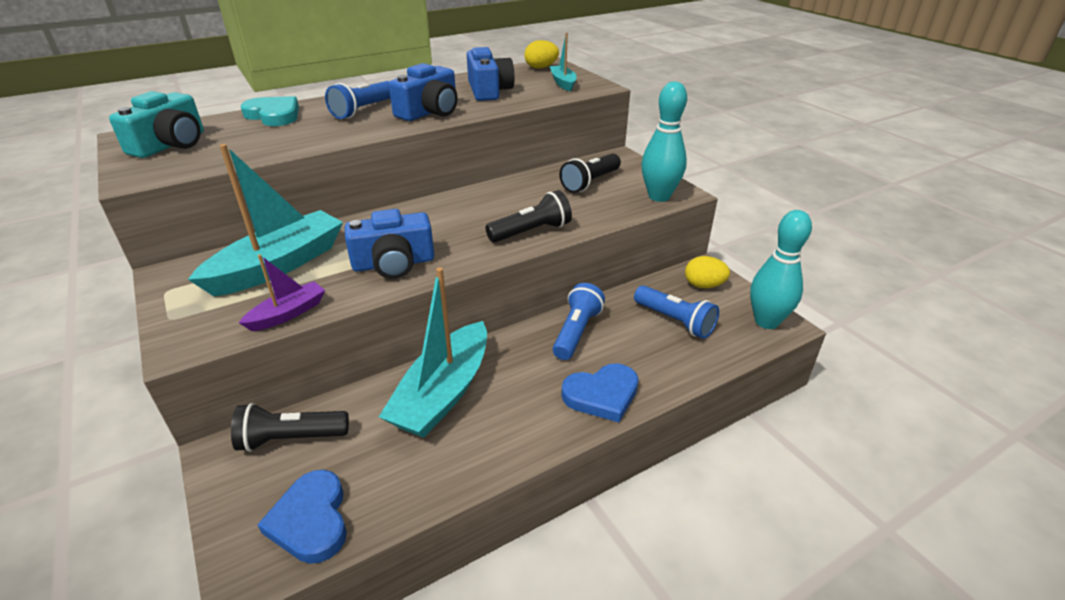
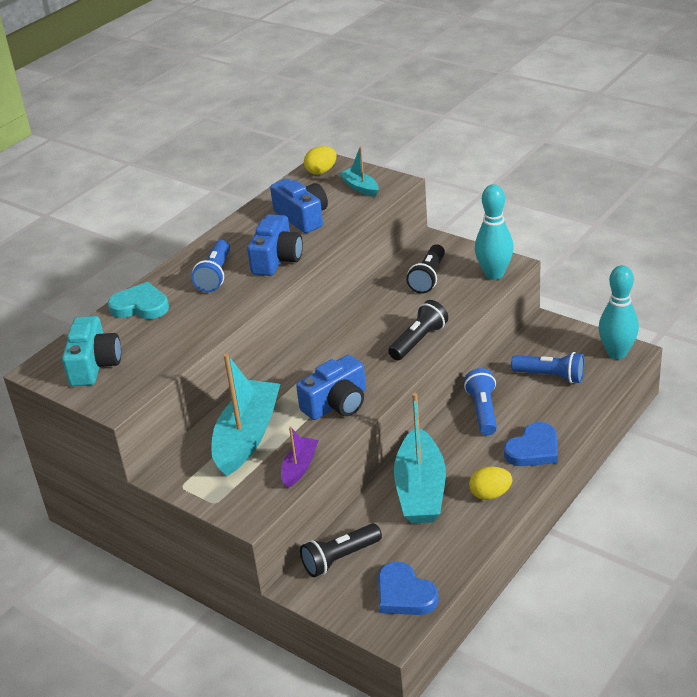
camera: 20 degrees left, 0 degrees up
yellow egg [685,256,730,288] -> yellow egg moved to [469,466,512,500]

